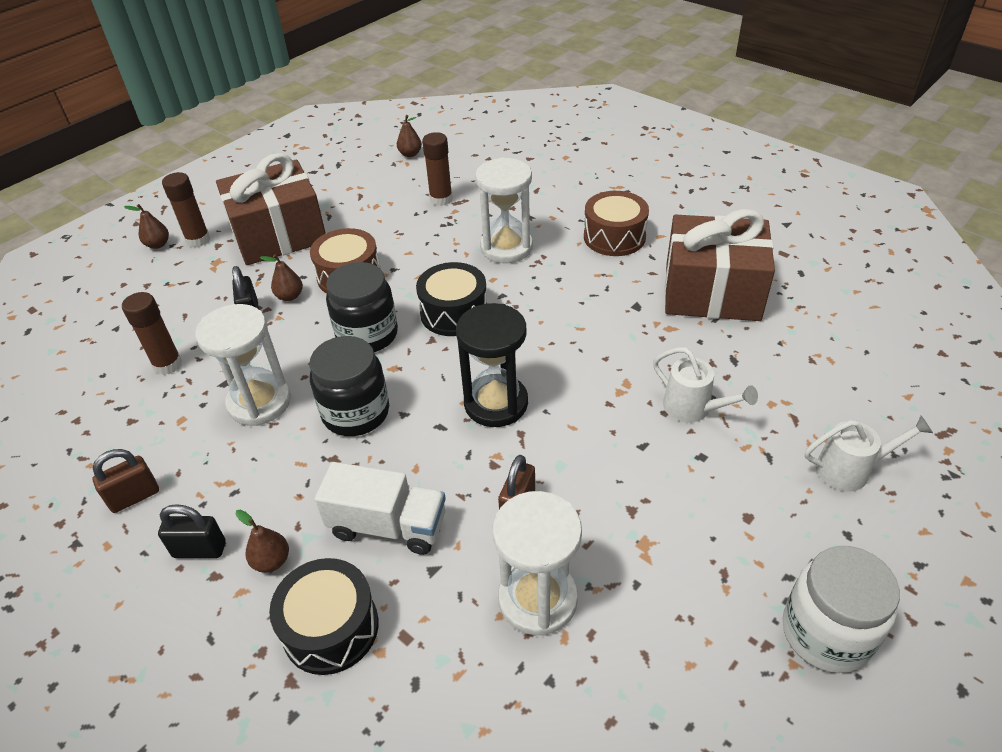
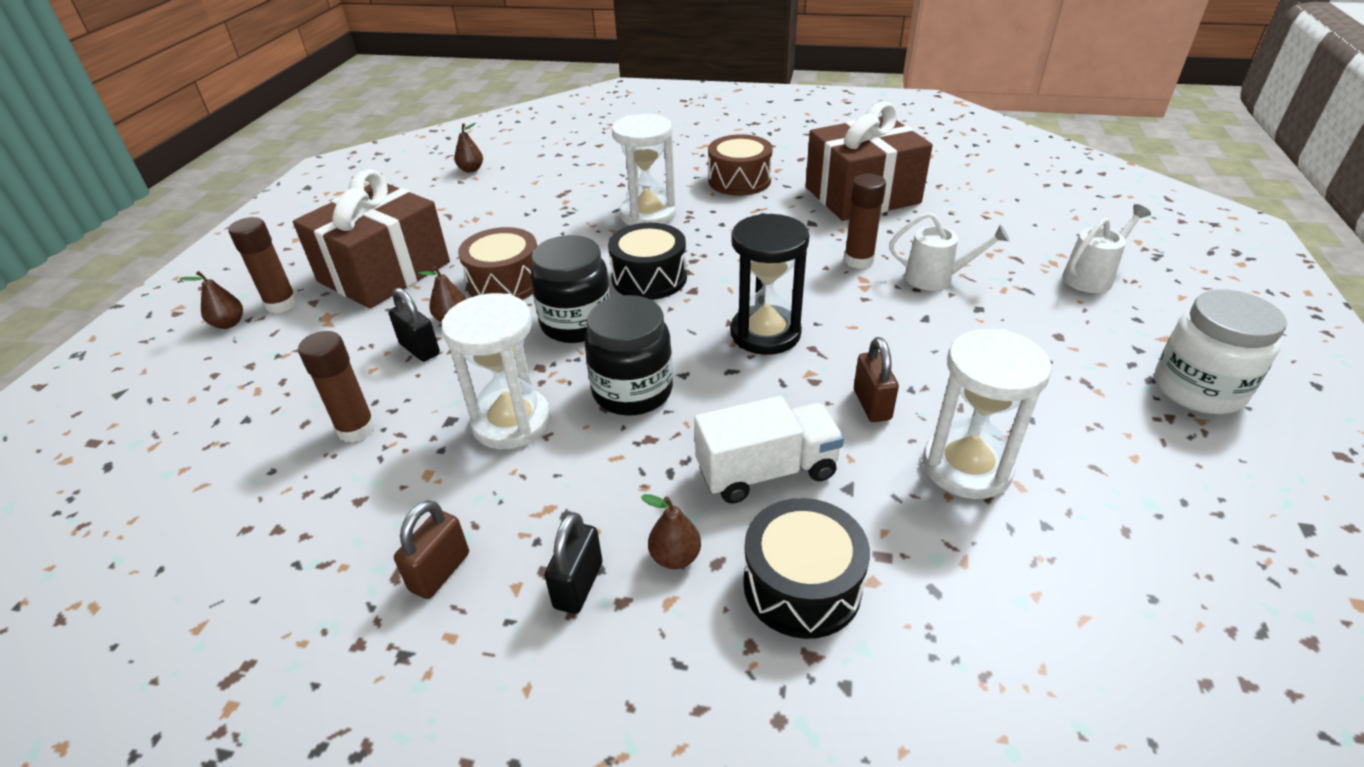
camera: 30 degrees left, 5 degrees down
black padlock [158,504,226,558] -> black padlock turned 45 degrees counterclockwise [544,512,602,614]
brown glue stick [422,132,453,206] -> brown glue stick moved to [844,174,886,269]

